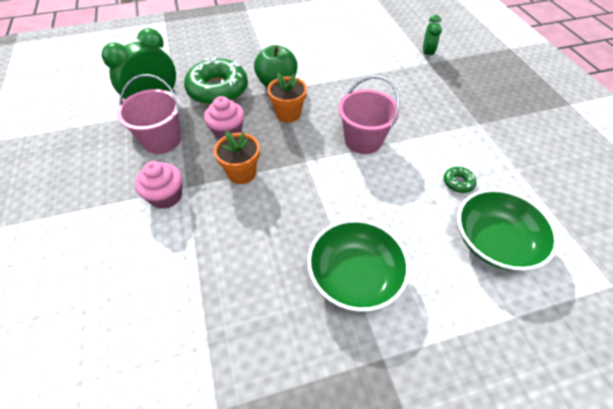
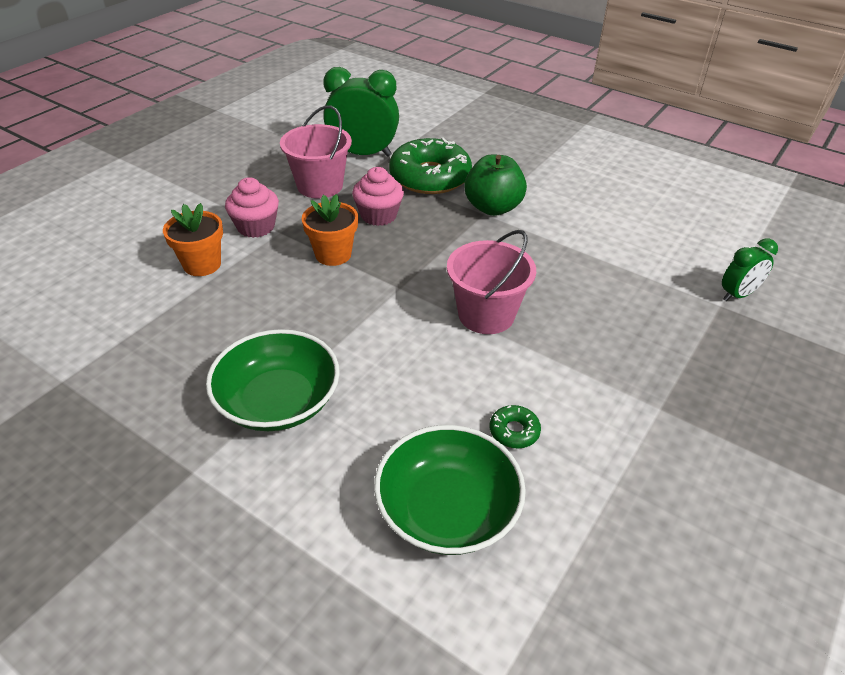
camera: 50 degrees right, 10 degrees down
orange flower pot [267,73,307,123] -> orange flower pot moved to [163,203,223,276]

